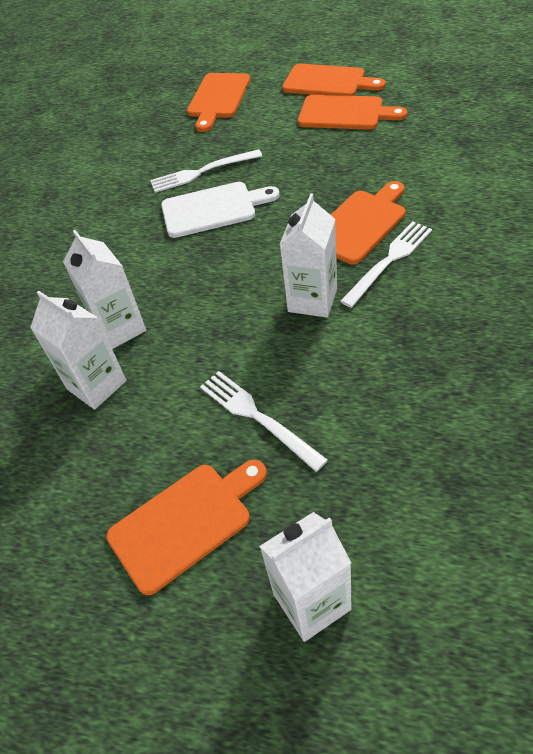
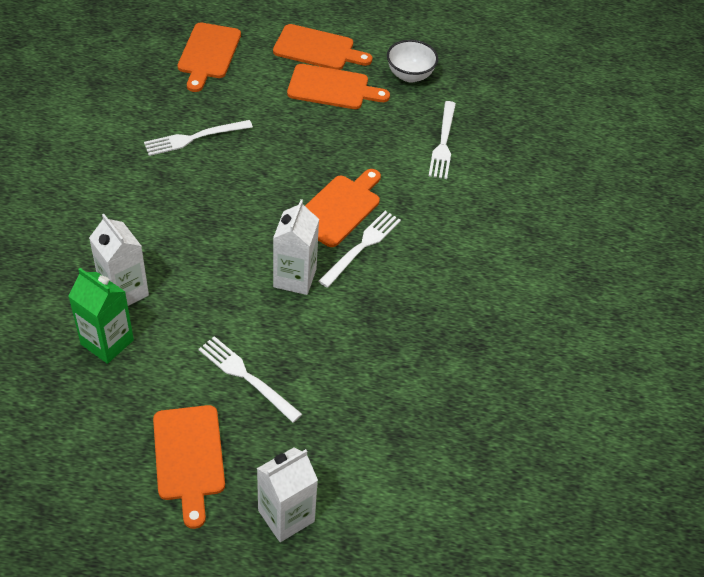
camera: 15 degrees left, 0 degrees up
white carton [30,291,126,410] -> green carton [68,268,134,364]
orange cutting board [106,460,267,595] -> orange cutting board turned 120 degrees clockwise [153,405,225,529]
white cutting board [161,182,280,238] -> none
none -> white bowl [387,40,438,82]
none -> white fork [429,101,456,179]

